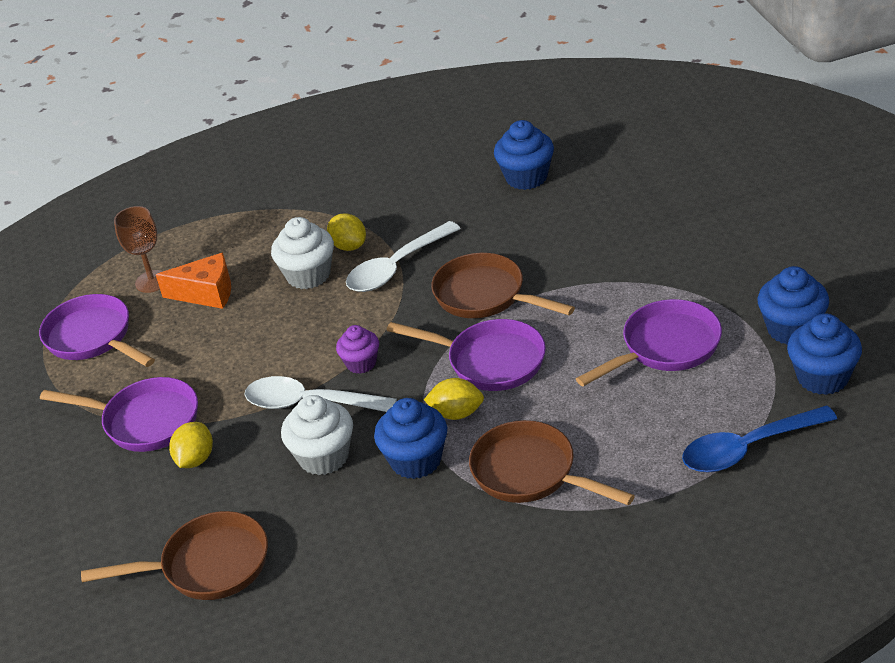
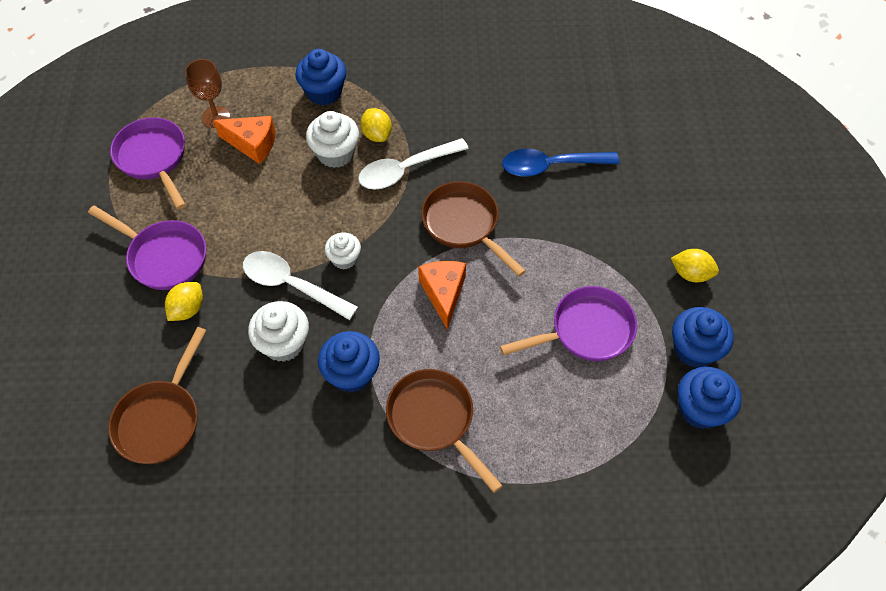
camera: 10 degrees right, 20 degrees up
brown pan [81,511,268,600] -> brown pan turned 105 degrees clockwise [108,327,207,464]
purple cupcake [336,325,379,374] -> white cupcake [325,233,361,270]
purple pan [387,319,546,391] -> orange cheese [418,261,466,330]
yellow lemon [424,378,484,420] -> yellow lemon moved to [671,249,719,282]
blue cupcake [494,120,554,190] -> blue cupcake moved to [295,49,346,105]
blue spoon [682,405,837,473] -> blue spoon moved to [502,149,619,177]

